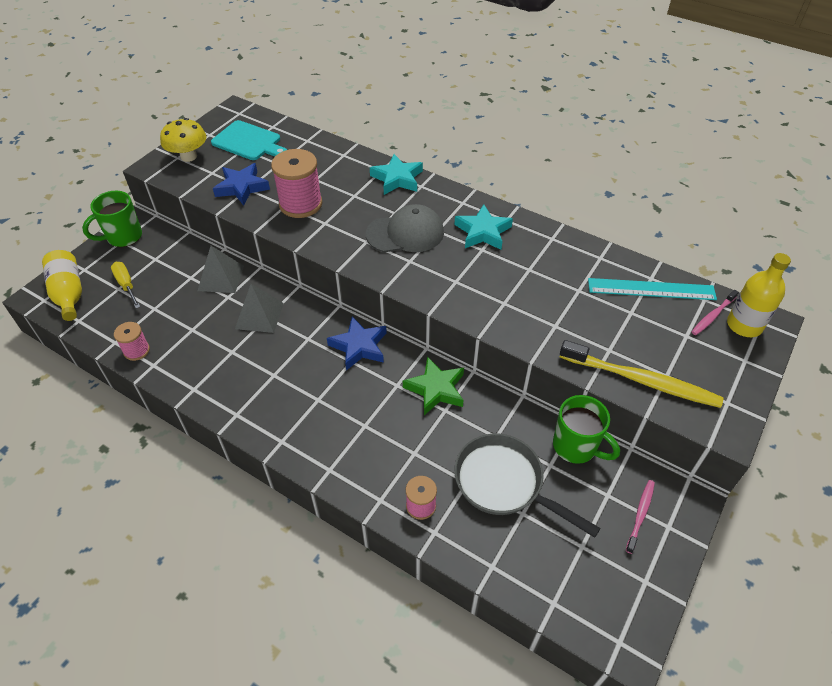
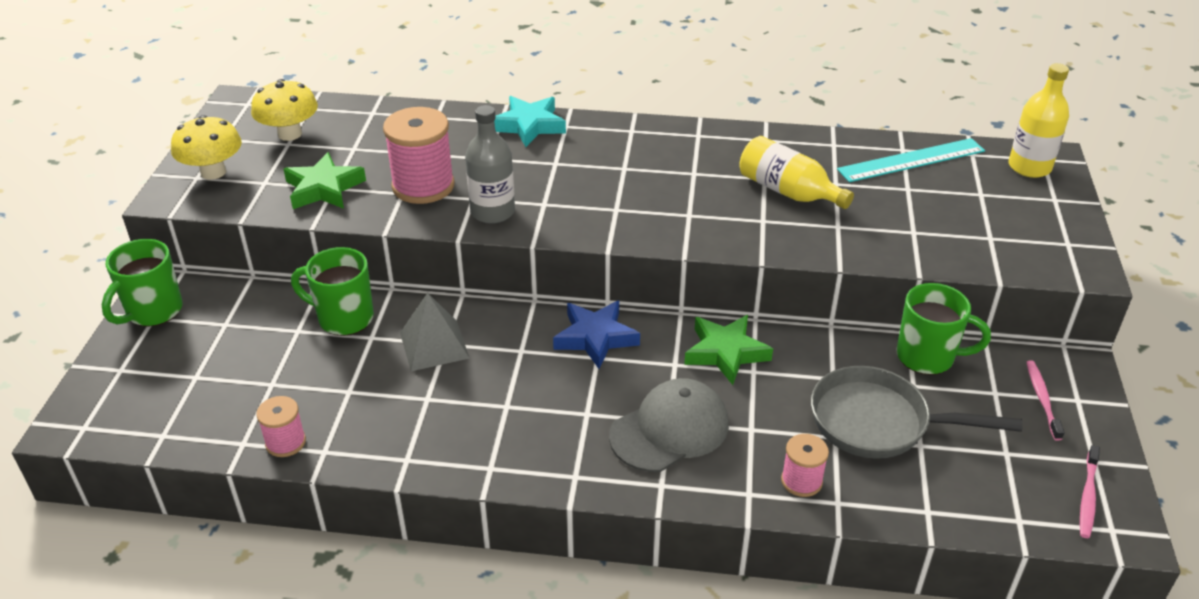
camera: 25 degrees left, 10 degrees down
yellow bottle [42,250,82,321] -> yellow bottle moved to [739,136,854,209]
yellow screwdriver [111,262,140,309] -> none
grey pyramid [198,246,244,293] -> green mug [291,247,374,336]
turquoise cutting board [211,120,287,160] -> yellow mushroom [251,79,318,141]
blue star [213,163,270,206] -> green star [284,152,366,209]
grey cap [366,204,444,252] -> grey cap moved to [609,378,729,472]
turquoise star [455,204,513,250] -> none
yellow toothbrush [560,340,723,408] -> none
pink toothbrush [691,290,739,335] -> pink toothbrush moved to [1080,445,1100,538]
none -> grey bottle [465,105,515,224]

